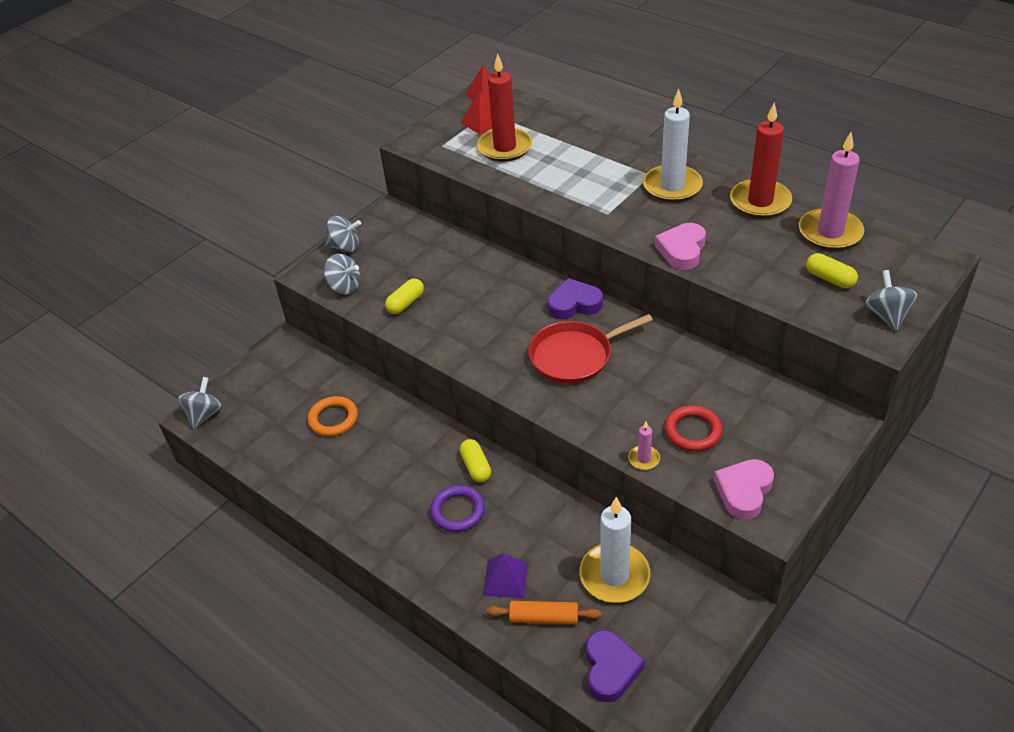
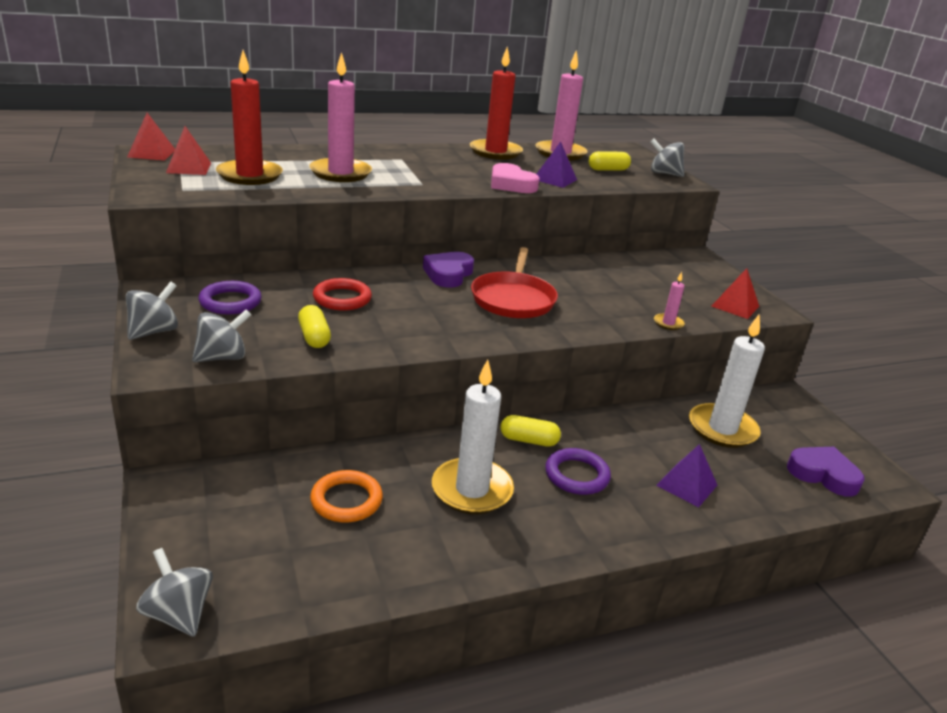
camera: 65 degrees left, 15 degrees down
orange rolling pin [487,601,601,624] -> none
white candle [643,89,703,202] -> white candle moved to [432,360,514,514]
red ring [665,405,723,451] -> red ring moved to [313,278,372,310]
pink heart [714,459,774,520] -> red pyramid [711,268,759,319]
none -> purple ring [198,281,262,314]
none -> pink candle [309,52,372,182]
none -> purple pyramid [537,142,577,188]

